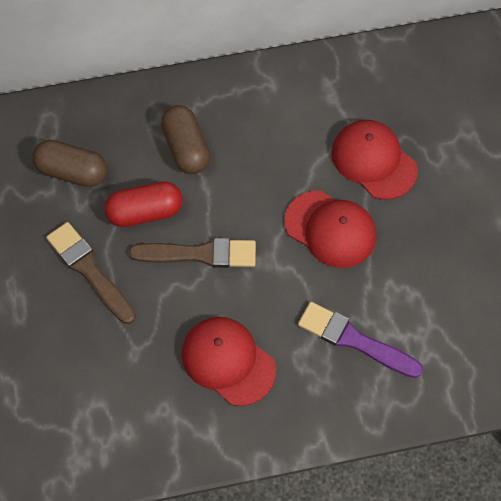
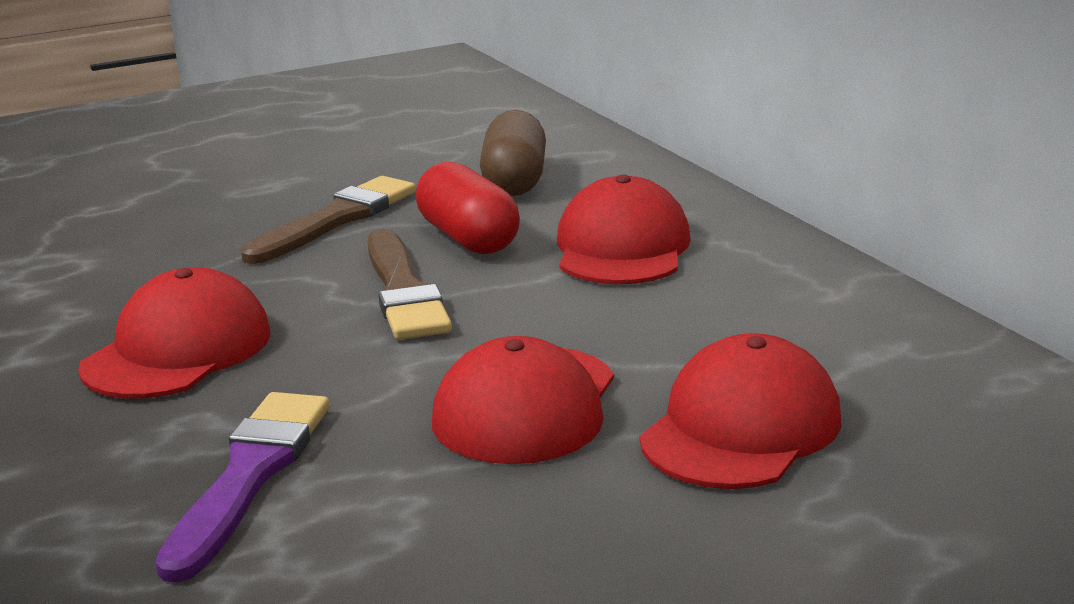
camera: 75 degrees right, 40 degrees down
brown capsule [161,105,210,174] -> red cap [557,175,691,284]

